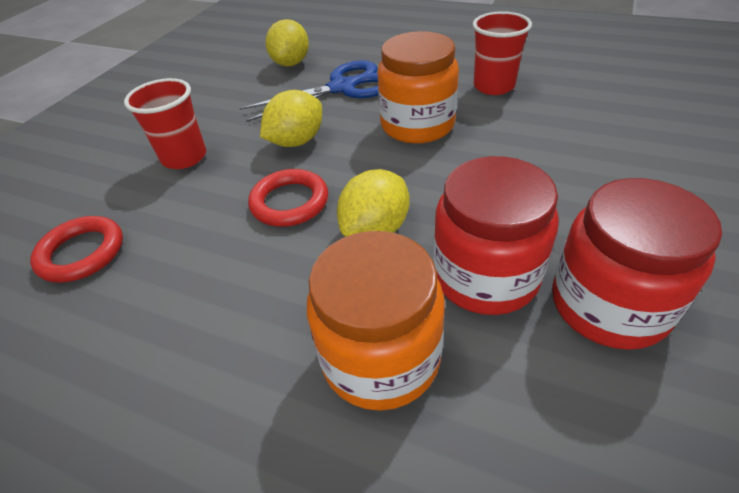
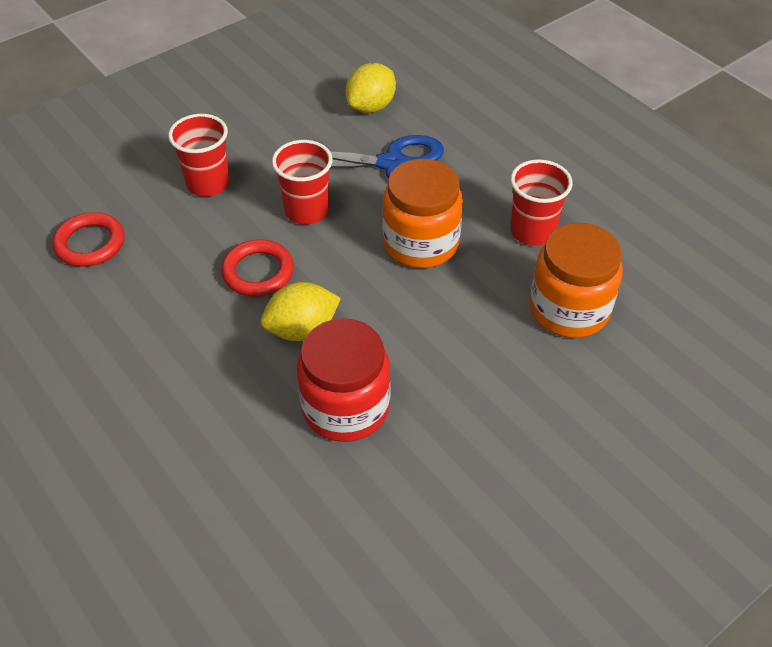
camera: 25 degrees right, 5 degrees up
yellow lemon [260,90,322,147] -> red cup [272,140,333,224]
orange jar [307,231,445,411] -> orange jar moved to [530,223,623,338]
red jar [552,178,722,350] -> none

